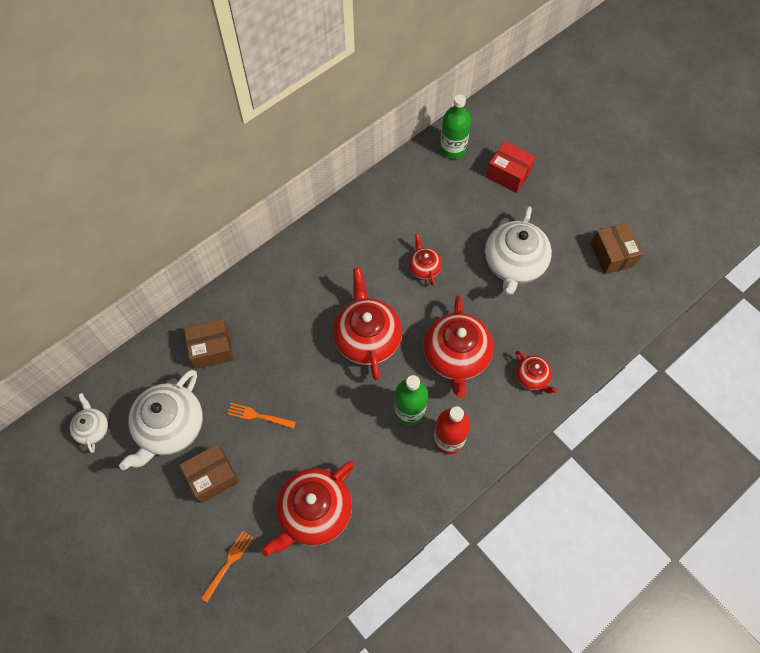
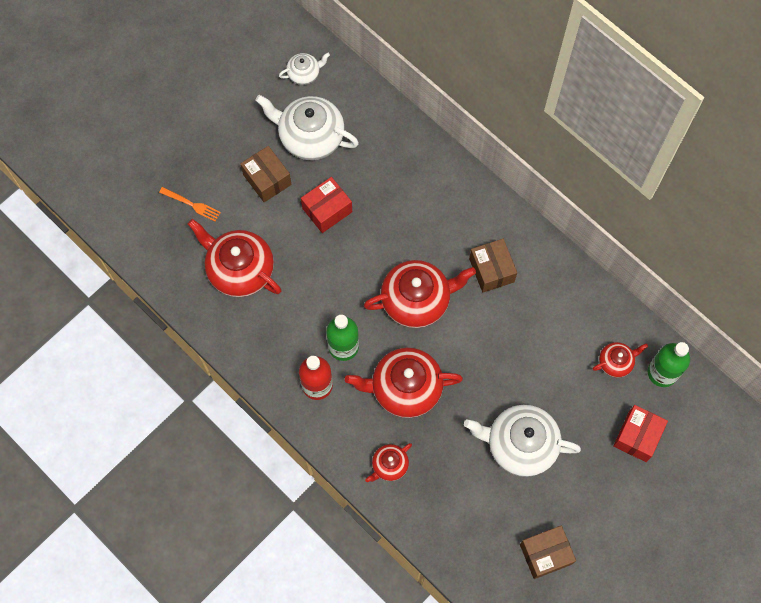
camera: 85 degrees right, 5 degrees up
brown box [184,319,234,369] -> brown box moved to [469,239,517,293]
orange fork [227,403,296,429] -> red box [301,177,352,233]
red teapot [409,233,442,286] -> red teapot moved to [592,342,648,378]

